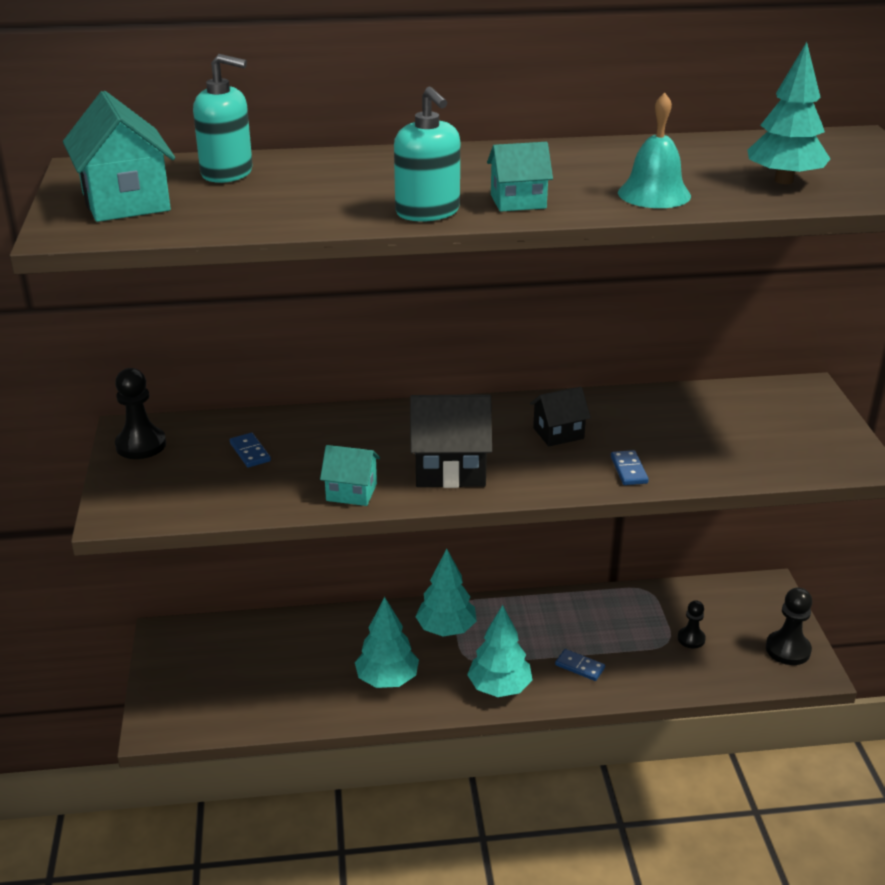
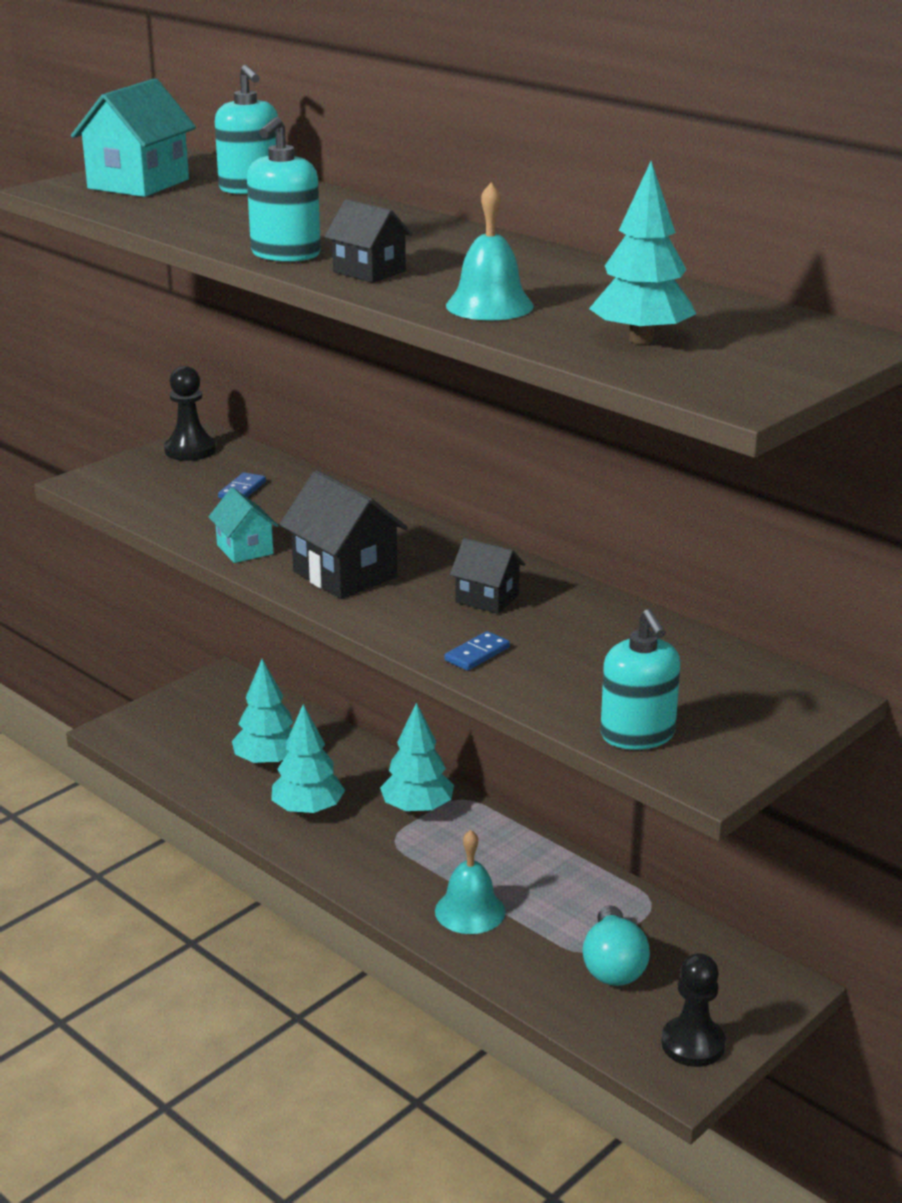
camera: 50 degrees right, 5 degrees down
turquoise tree [467,605,532,697] -> turquoise tree moved to [232,659,293,766]
turquoise house [487,142,553,212] -> black house [325,199,413,283]
blue domino [555,649,605,681] -> turquoise bell [435,830,506,934]
black pawn [677,600,706,648] -> turquoise light bulb [583,905,650,986]
none -> turquoise soap dispenser [600,609,680,750]

